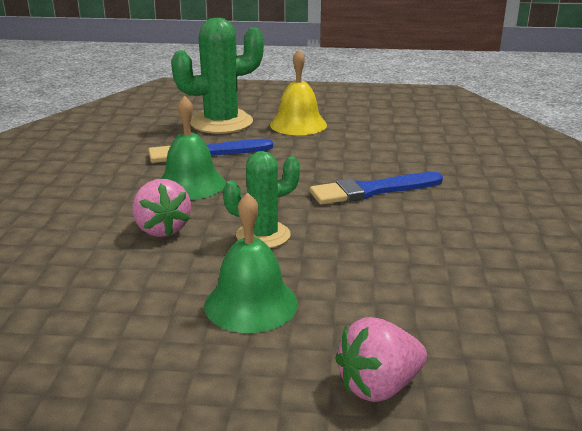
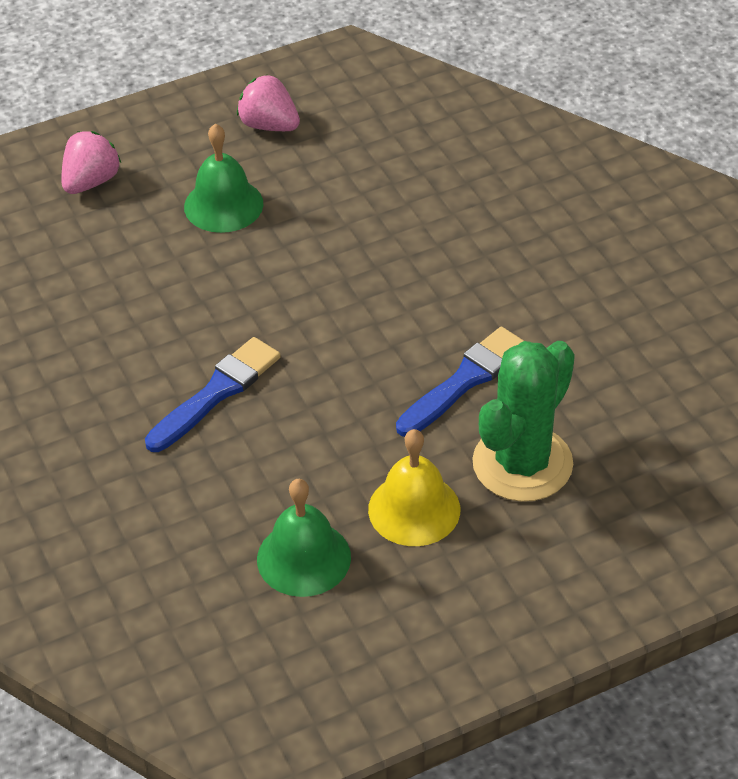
camera: 150 degrees right, 20 degrees up
pink strawberry [132,179,191,237] -> pink strawberry moved to [237,75,300,131]
green bell [160,96,226,200] -> green bell moved to [257,479,351,597]
green cactus [223,151,300,248] -> none

